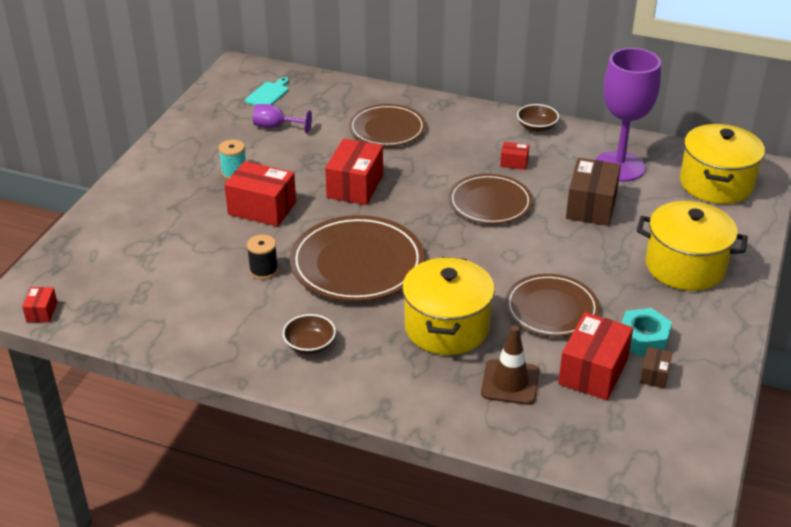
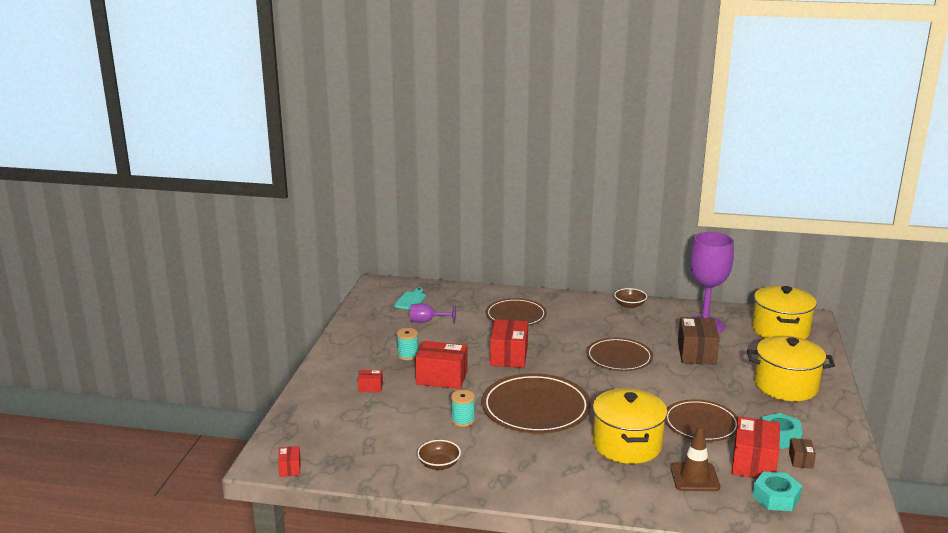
camera: 10 degrees left, 15 degrees down
black spool [247,235,278,280] -> turquoise spool [451,390,475,427]
brown bowl [283,314,336,354] -> brown bowl moved to [417,440,461,470]
red box [500,142,529,170] -> red box moved to [358,370,383,392]
none -> turquoise nut [752,471,802,511]

